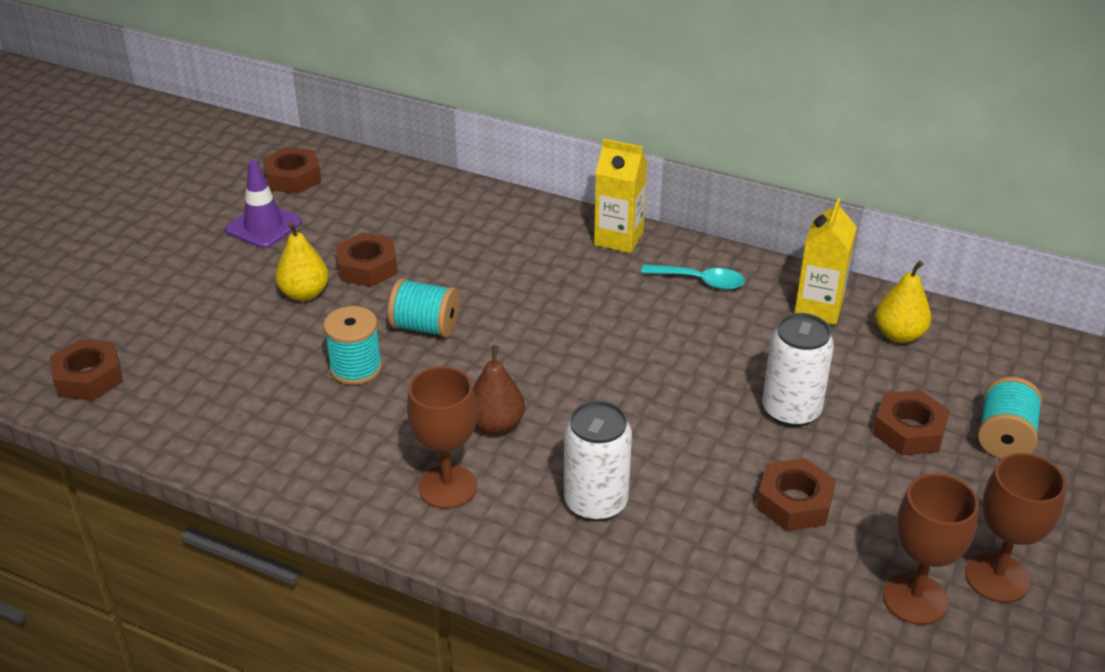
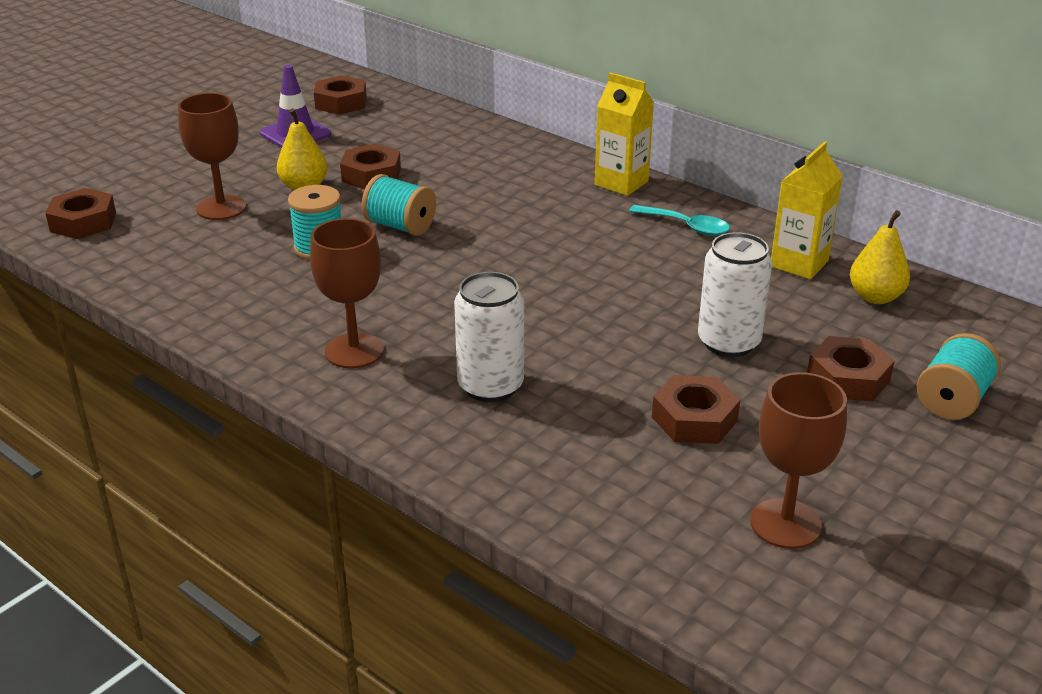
camera: 15 degrees right, 5 degrees down
brown pear [473,345,525,435] -> none
brown goblet [965,453,1067,603] -> brown goblet moved to [178,93,246,220]

